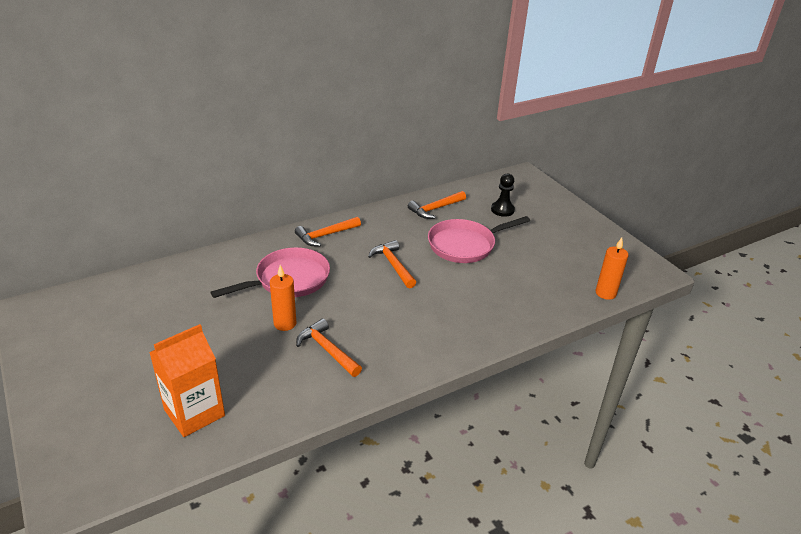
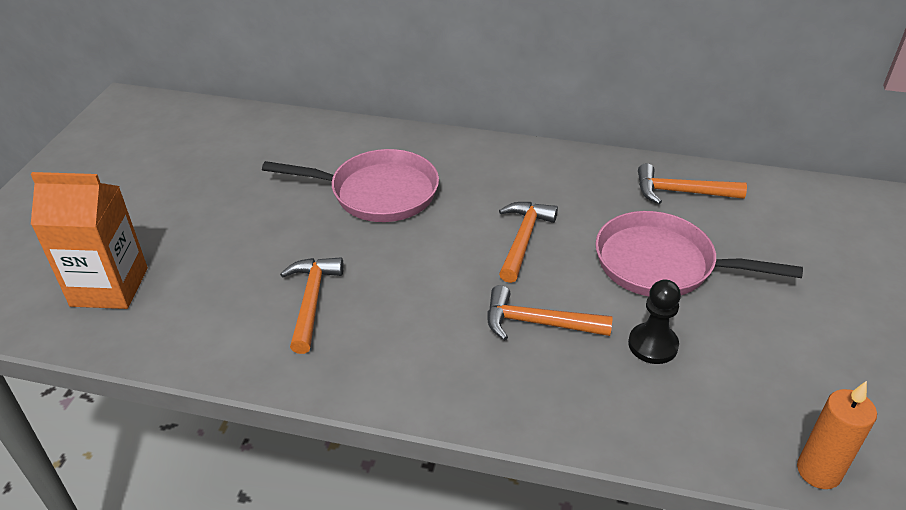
camera: 45 degrees right, 5 degrees up
orange candle [270,265,296,331] -> none
orange hammer [295,217,361,246] -> orange hammer moved to [487,285,613,341]
black pawn [491,173,515,217] -> black pawn moved to [628,280,681,364]

